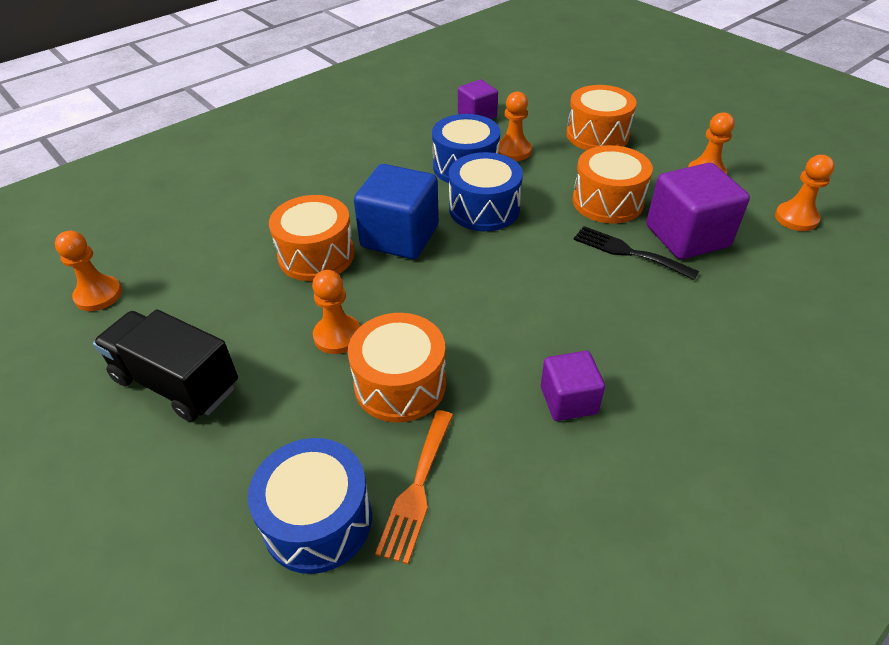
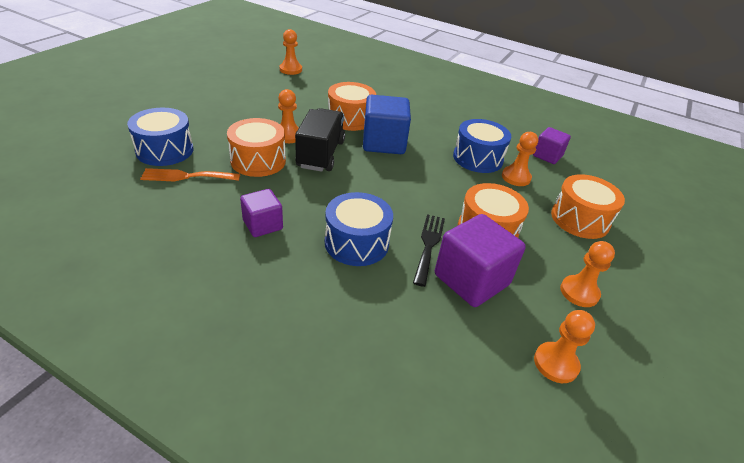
camera: 65 degrees right, 5 degrees down
black truck [93,310,238,422] -> black truck moved to [295,108,345,172]
blue drum [449,152,523,231] -> blue drum moved to [325,192,393,266]

